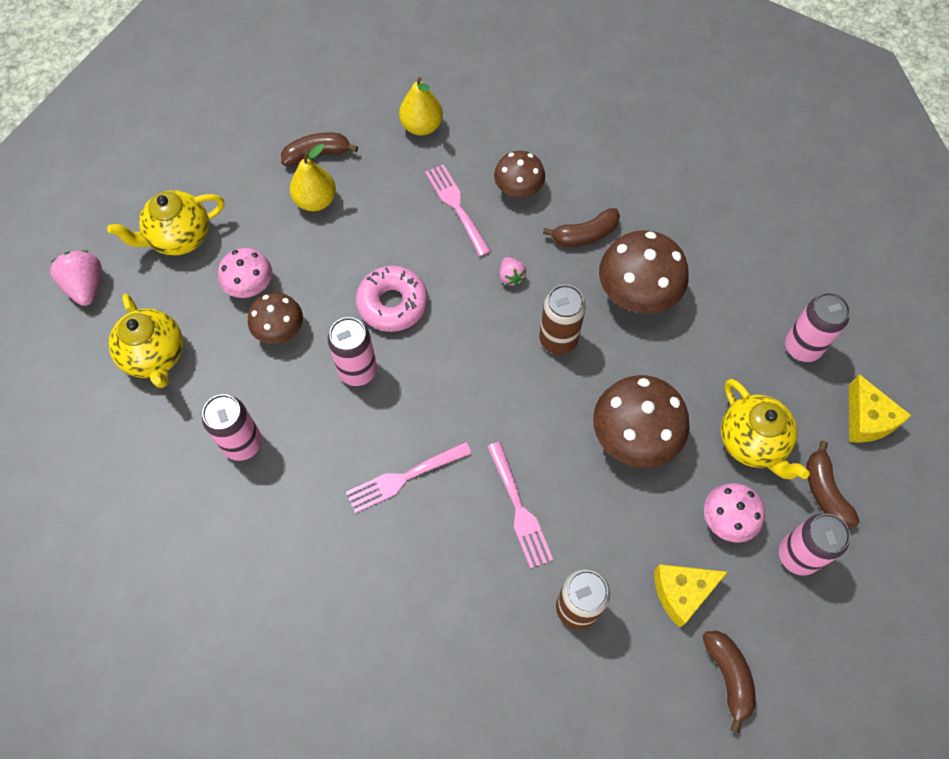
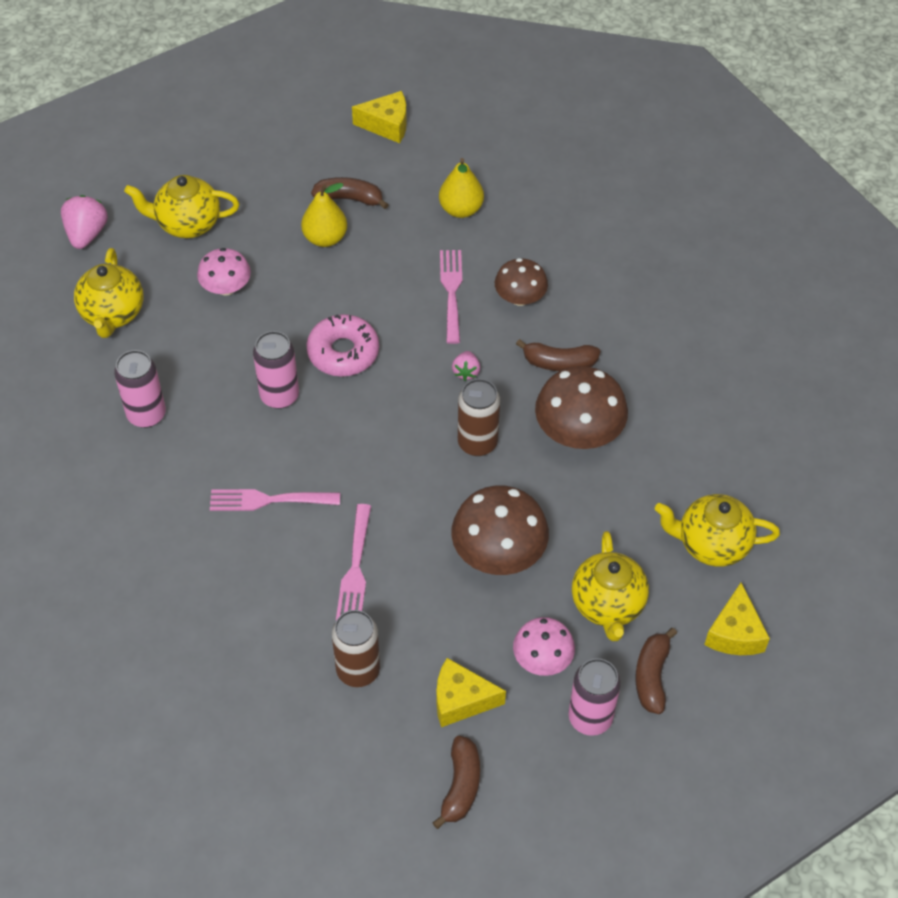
camera: 25 degrees right, 10 degrees down
brown mushroom [248,292,303,344] -> none
pink can [785,293,850,362] -> yellow teapot [655,494,780,567]
none -> yellow cheese [352,91,407,143]

